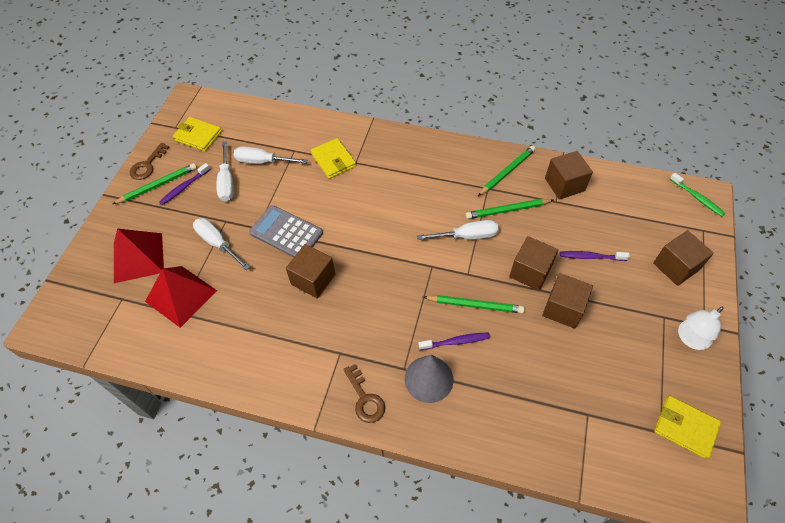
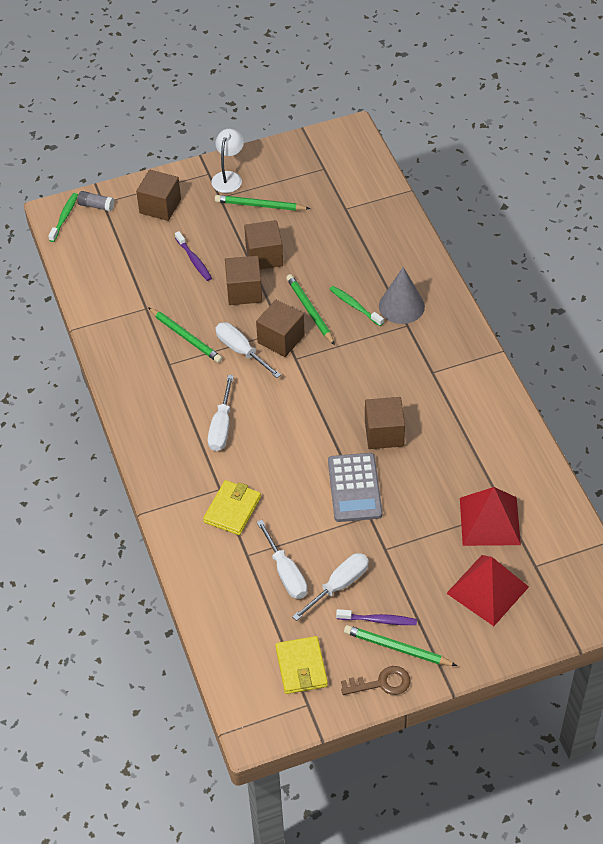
camera: 125 degrees left, 5 degrees down
white screwdriver [193,218,250,270] -> white screwdriver moved to [208,375,234,451]
brown key [343,364,385,423] -> none
purple toothbrush [419,332,490,350] -> green toothbrush [329,286,384,326]
green pencil [478,146,536,196] -> green pencil moved to [215,195,310,211]
brown cube [545,151,593,200] -> brown cube moved to [256,300,305,357]
yellow wallet [654,396,721,459] -> none
white lamp [678,307,724,350] -> white lamp turned 90 degrees counterclockwise [211,129,244,193]
none -> grey glue stick [77,191,114,211]

